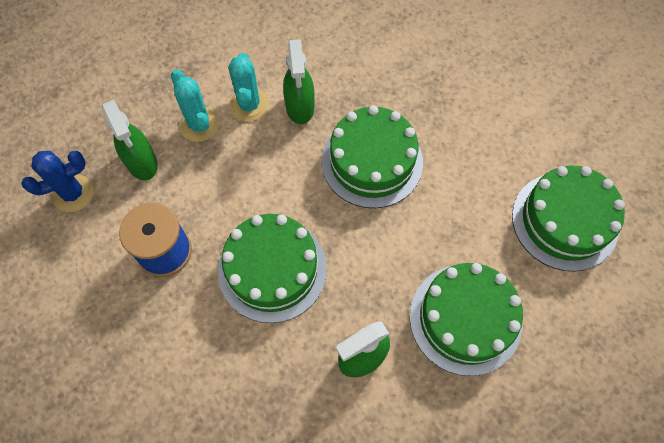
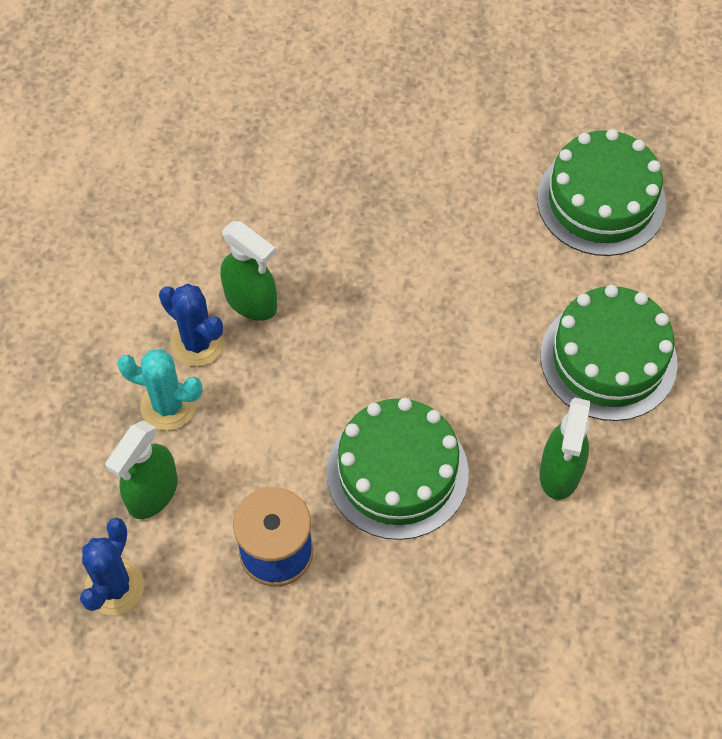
camera: 45 degrees left, 5 degrees down
green spray bottle [102,99,158,180] -> green spray bottle turned 105 degrees clockwise [105,420,178,519]
turquoise cactus [229,53,269,122] -> blue cactus [159,284,225,367]
green cake [322,105,423,208] -> none

